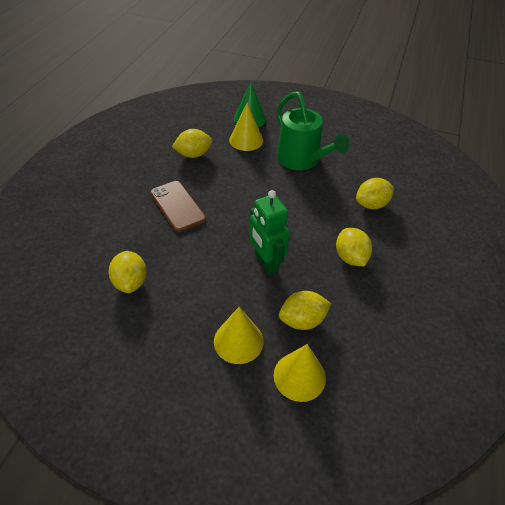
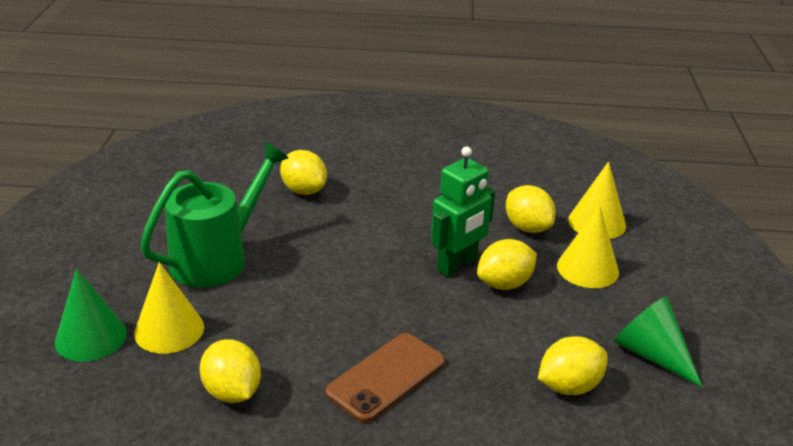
camera: 105 degrees left, 15 degrees down
yellow lemon [336,228,372,266] -> yellow lemon moved to [477,239,537,290]
none -> green cone [614,296,702,387]

